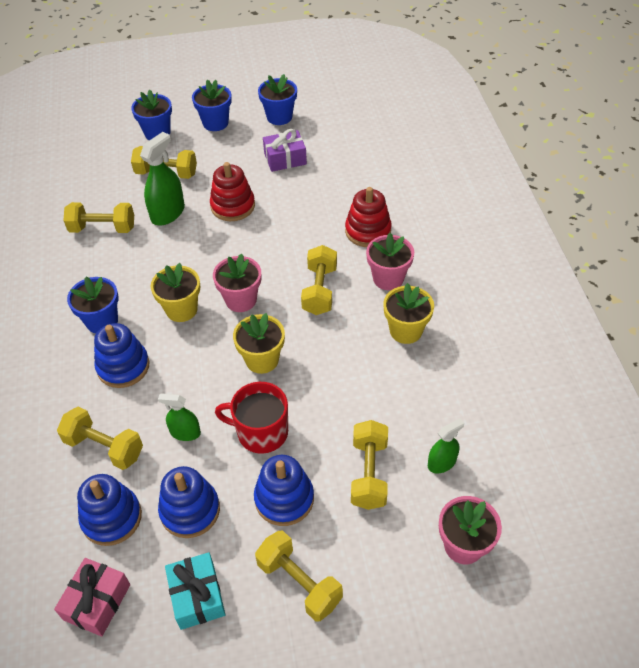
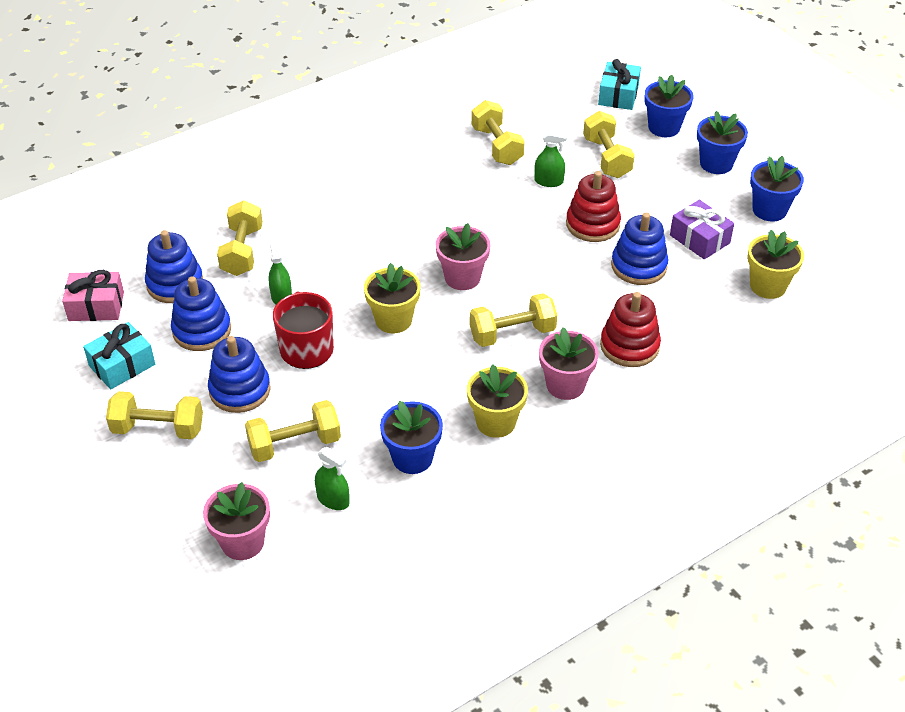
camera: 65 degrees right, 5 degrees down
blue flower pot [67,276,119,333] -> blue flower pot moved to [380,401,443,474]
blue stacking toy [94,323,149,388] -> blue stacking toy moved to [611,212,668,285]
green spray bottle [140,132,185,226] -> green spray bottle [534,130,568,187], size x0.60
yellow flower pot [151,263,200,322] -> yellow flower pot moved to [747,230,804,299]
yellow dumbbell [255,531,343,621] -> yellow dumbbell turned 75 degrees clockwise [106,391,203,439]
none -> turquoise gift [598,59,641,110]

